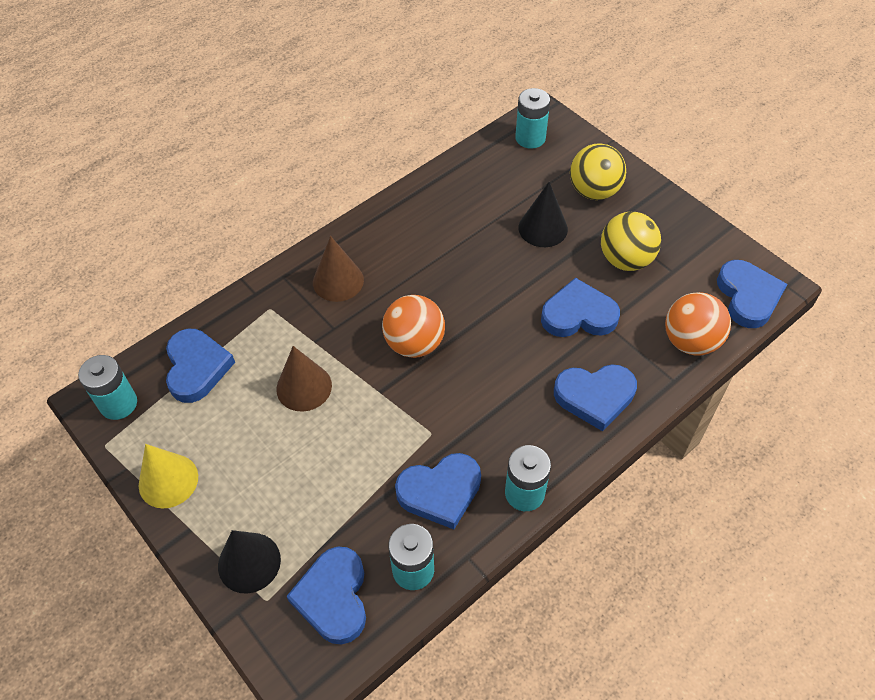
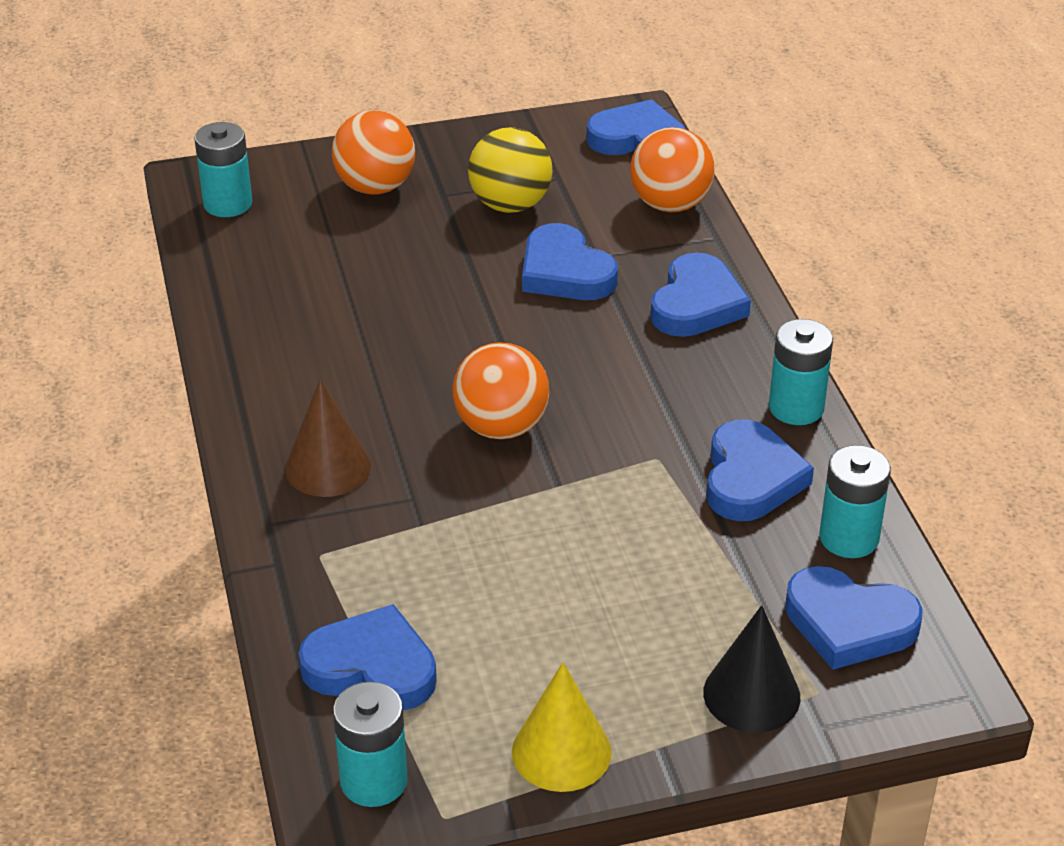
camera: 65 degrees left, 15 degrees down
brown cone [276,346,332,412] -> none
black cone [519,182,568,247] -> none
blue heart [541,278,620,337] -> blue heart turned 60 degrees counterclockwise [522,223,618,300]
yellow ball [570,143,626,200] -> orange ball [332,110,415,195]

